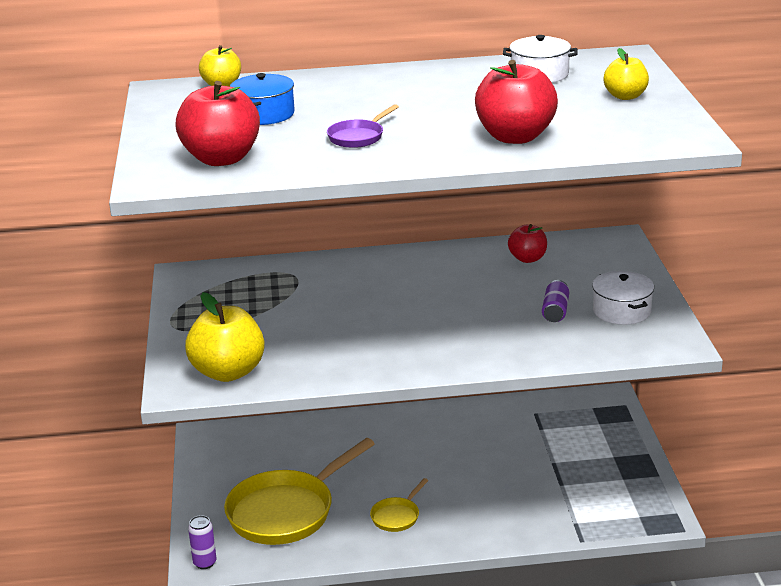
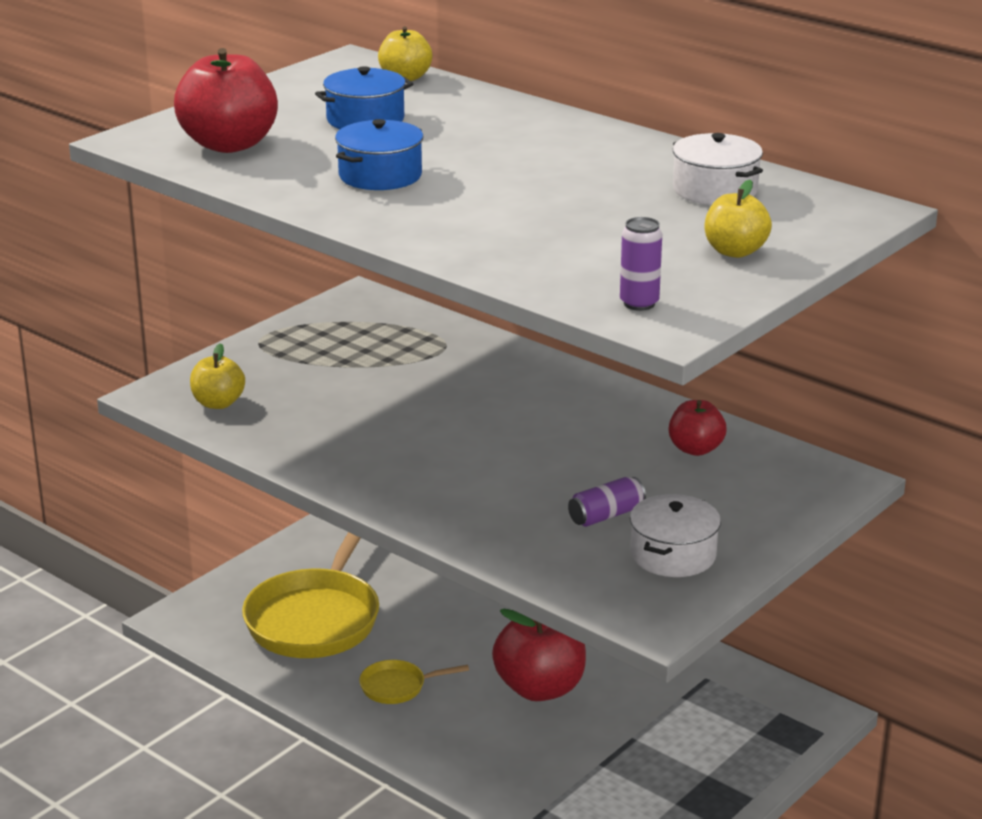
camera: 45 degrees right, 0 degrees up
yellow apple [185,292,265,382] -> yellow apple [190,343,245,409], size x0.58
purple can [188,515,217,569] -> purple can moved to [620,217,662,311]
yellow pan [224,438,375,545] -> yellow pan turned 75 degrees counterclockwise [242,532,379,658]
purple pan [327,104,399,148] -> blue pot [335,119,423,190]
red apple [475,60,558,144] -> red apple moved to [492,608,586,701]

